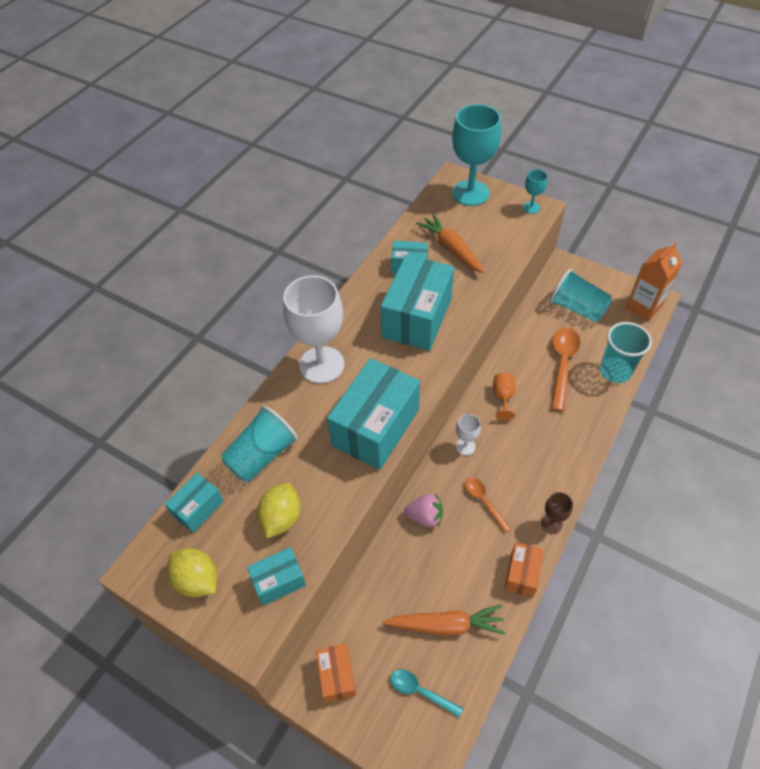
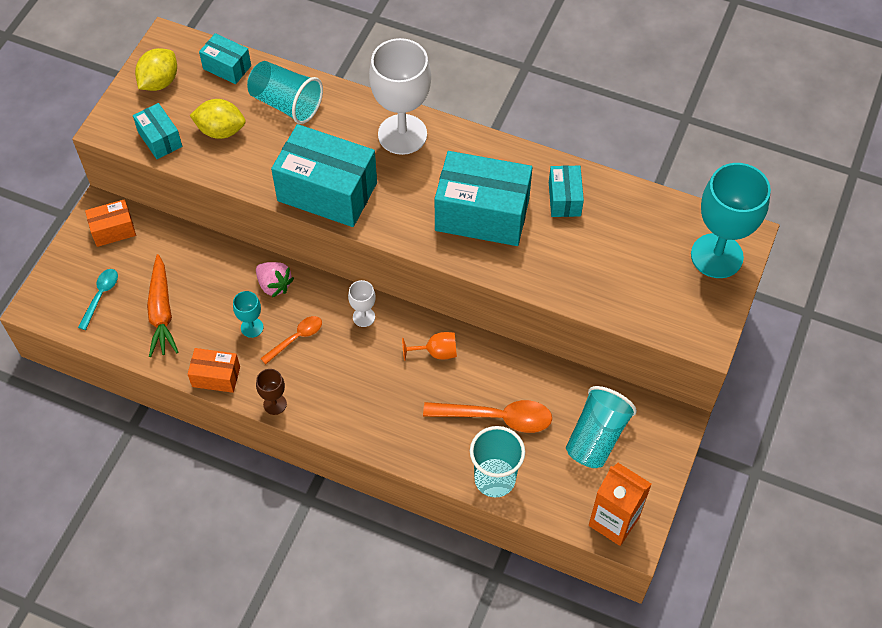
camera: 80 degrees right, 5 degrees up
pink strawberry [404,494,443,527] -> pink strawberry turned 45 degrees counterclockwise [256,262,294,297]
orange carrot [416,214,484,273] -> none
turquoise goblet [523,169,547,214] -> turquoise goblet moved to [233,291,263,338]

